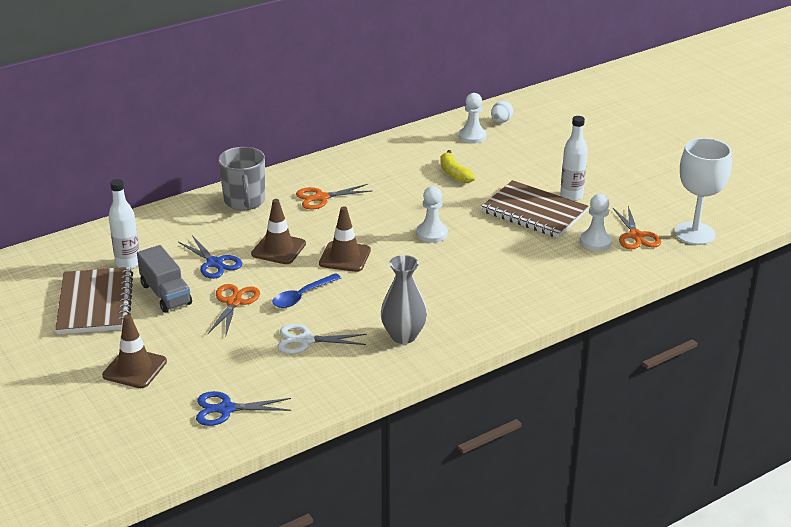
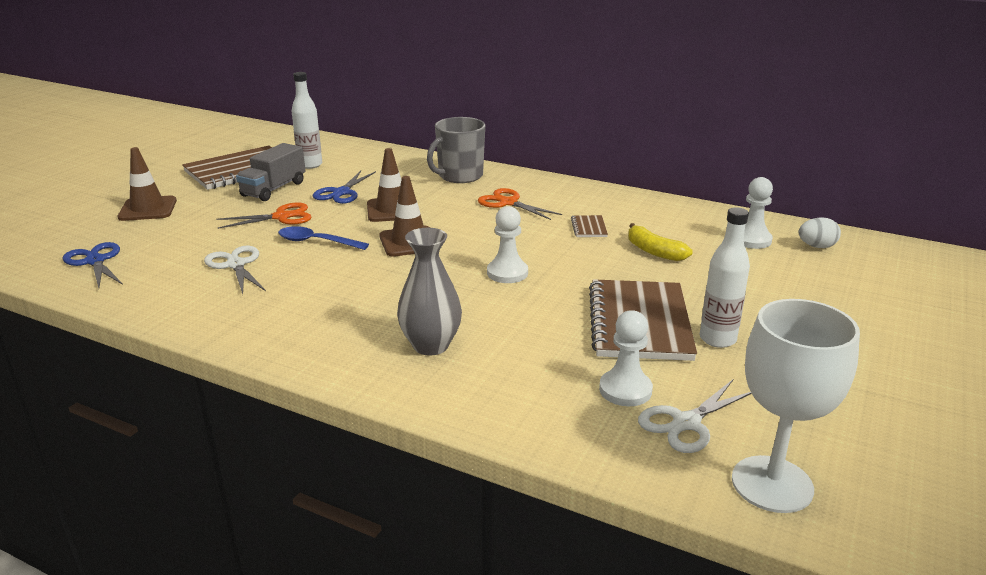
camera: 60 degrees right, 5 degrees down
grey vase [381,255,427,344] -> grey vase moved to [397,228,462,355]
yellow banana [440,150,476,183] -> yellow banana turned 75 degrees counterclockwise [628,223,693,261]
orange scissors [613,206,661,249] -> white scissors [638,380,752,453]
none -> brown notebook [571,215,608,237]

